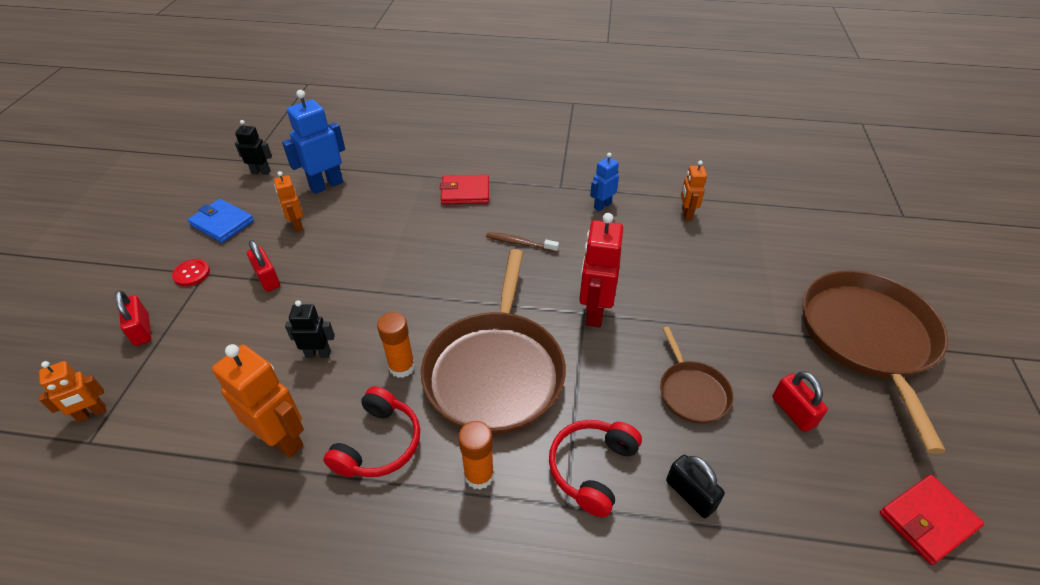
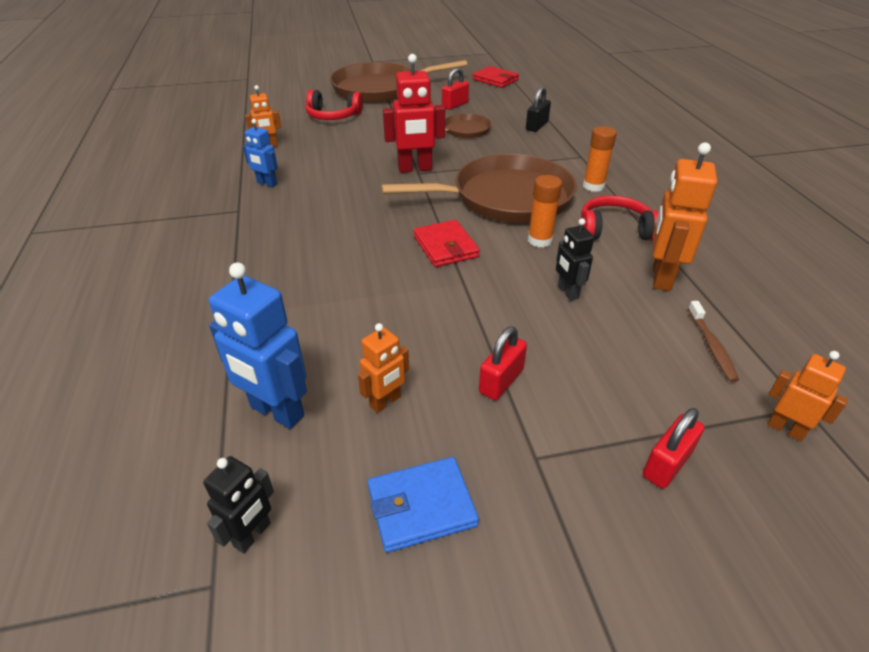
camera: 110 degrees left, 5 degrees down
red button [172,259,210,286] -> none
blue wallet [188,199,254,243] -> blue wallet turned 60 degrees clockwise [368,457,479,553]
black robot [235,120,272,175] -> black robot turned 135 degrees counterclockwise [203,456,274,553]
red wallet [440,175,489,204] -> red wallet moved to [414,220,480,267]
brown toothbrush [486,232,559,252] -> brown toothbrush moved to [688,301,739,382]
red headphones [549,420,642,517] -> red headphones moved to [305,90,363,120]

